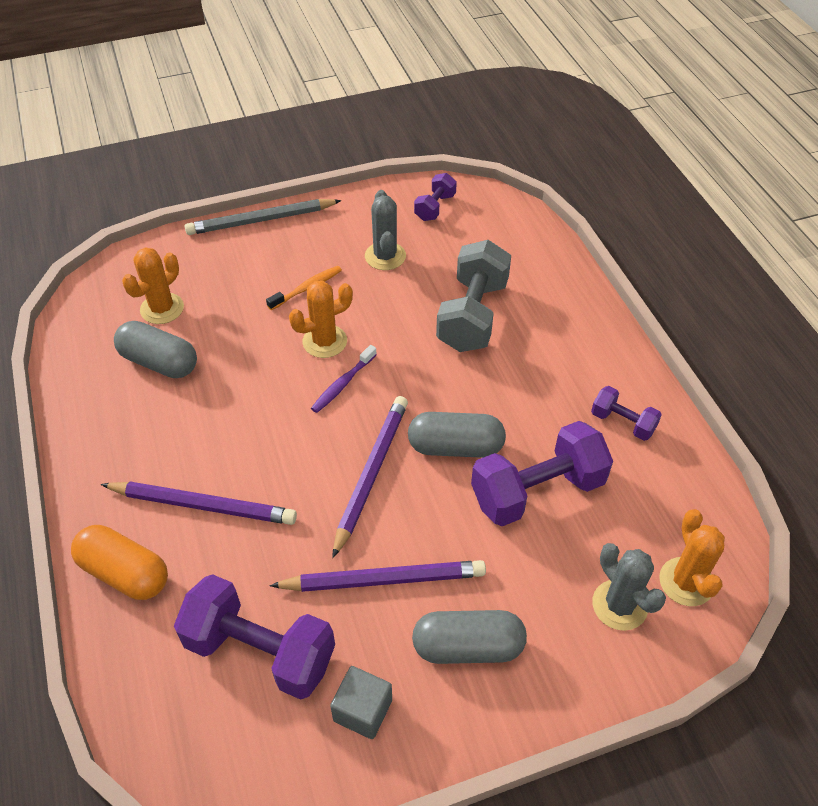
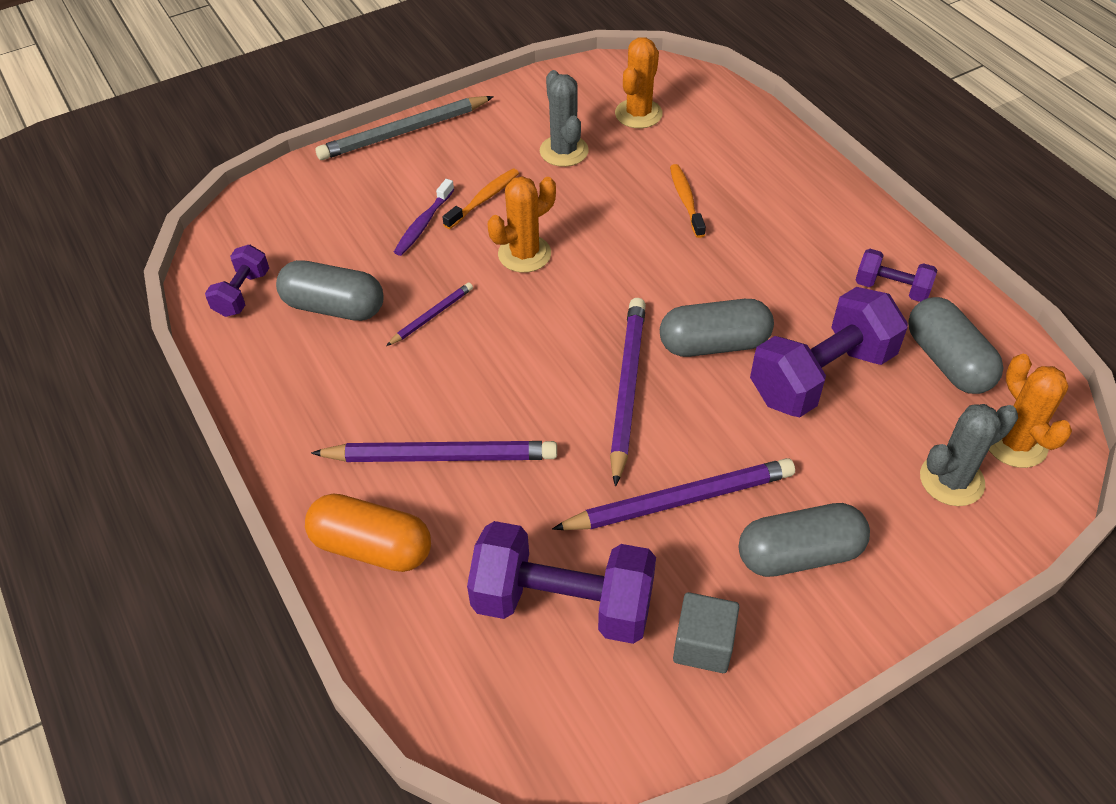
camera: 10 degrees left, 0 degrees up
orange cactus [122,247,184,324] -> orange cactus moved to [615,37,663,128]
purple toothbrush [311,345,377,413] -> purple toothbrush moved to [394,179,454,256]
purple dumbbell [414,173,457,221] -> purple dumbbell moved to [205,245,269,317]
grey dumbbell [436,240,511,352] -> orange toothbrush [670,164,706,238]
grey cactus [593,543,666,631] -> grey cactus turned 75 degrees counterclockwise [920,404,1018,506]
none -> purple pencil [386,283,473,346]
none -> grey capsule [908,297,1003,394]

